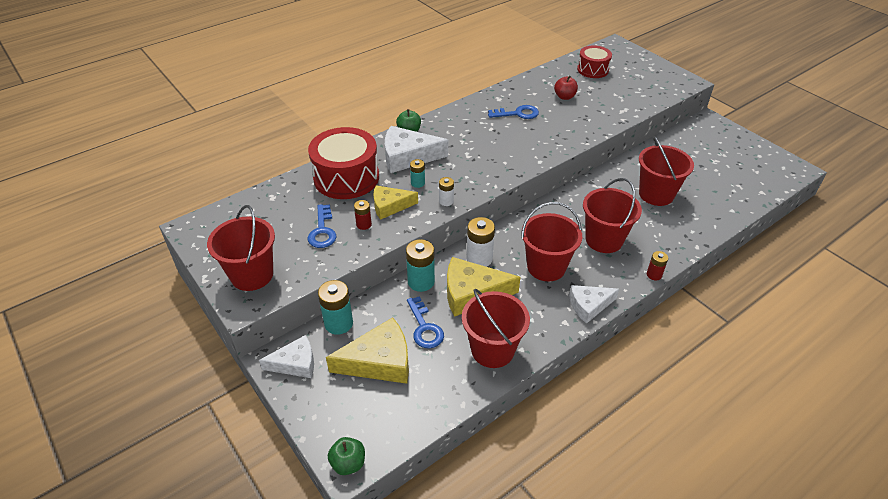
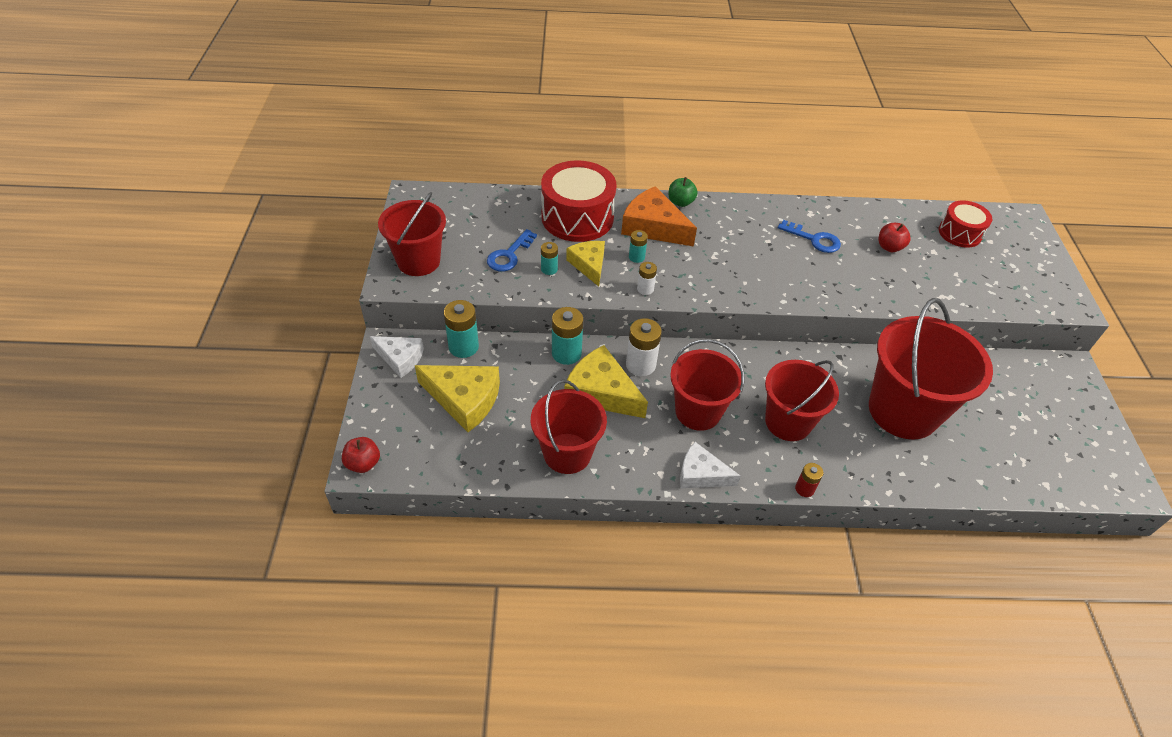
camera: 35 degrees right, 5 degrees up
green apple [328,437,365,475] -> red apple [342,437,380,473]
red battery [354,200,372,230] -> turquoise battery [541,242,558,275]
yellow cheese [373,185,418,220] -> yellow cheese turned 45 degrees clockwise [566,241,605,287]
white cheese [385,126,448,173] -> orange cheese [621,186,697,247]
blue key [407,296,444,349] -> none
red bucket [639,136,694,206] -> red bucket [869,298,993,440], size x1.52

